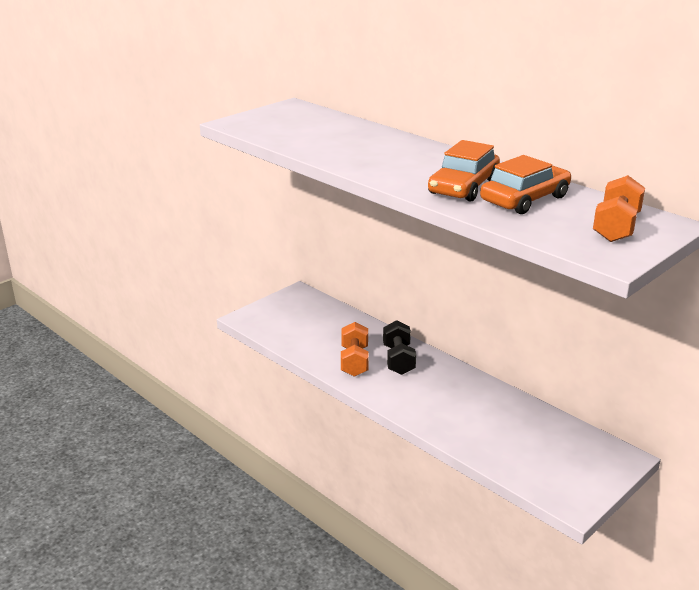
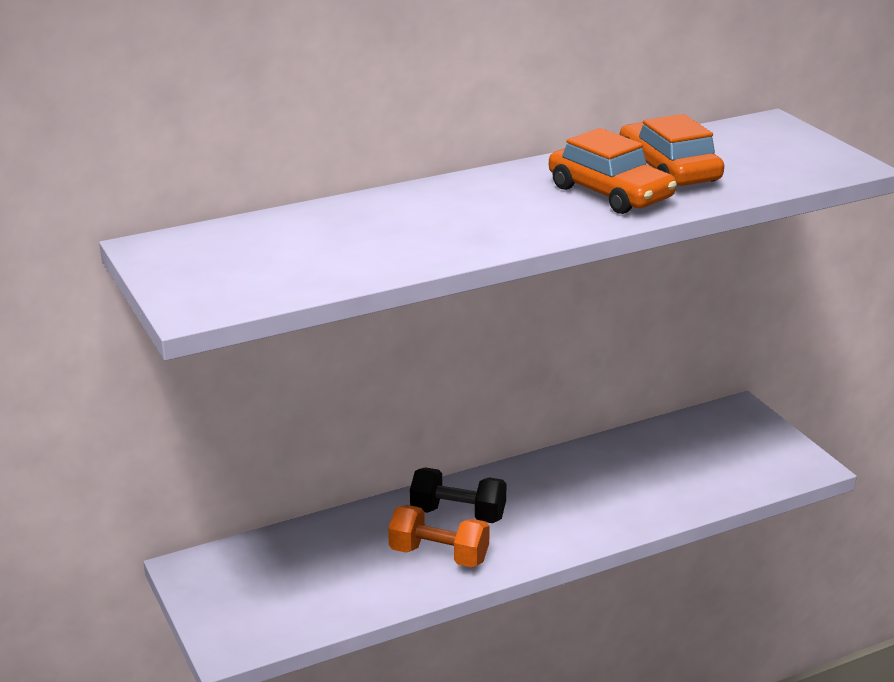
camera: 70 degrees left, 0 degrees up
orange dumbbell [593,175,645,242] -> none

